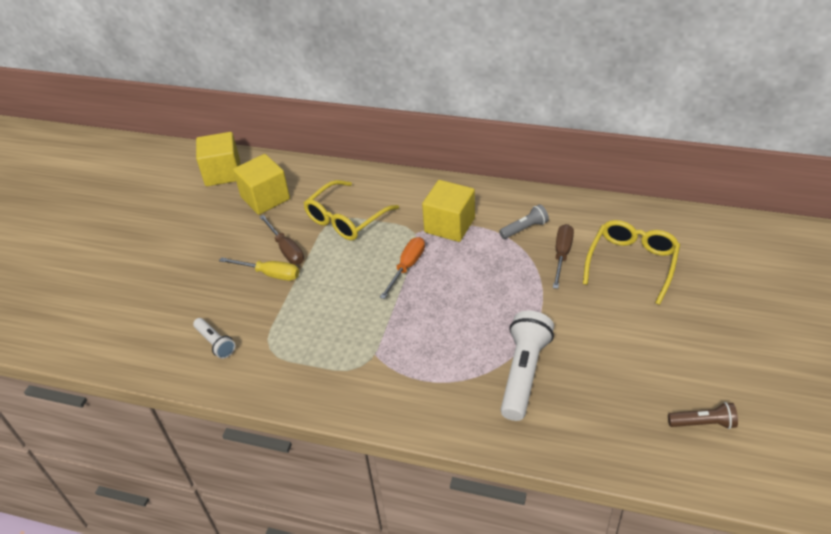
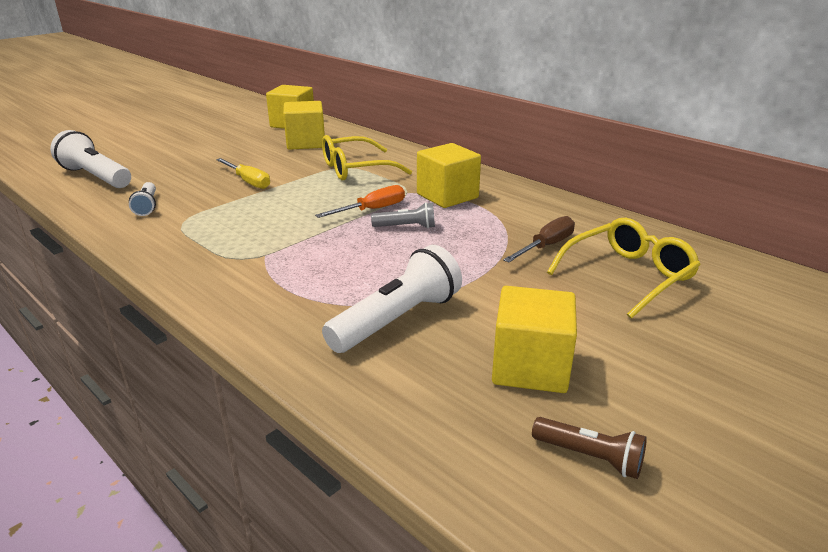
camera: 25 degrees right, 15 degrees down
brown screwdriver [260,215,304,265] -> none
grey flashlight [499,204,549,239] -> grey flashlight moved to [371,202,435,228]
none -> white flashlight [50,130,131,188]
none -> yellow cube [492,286,577,393]

